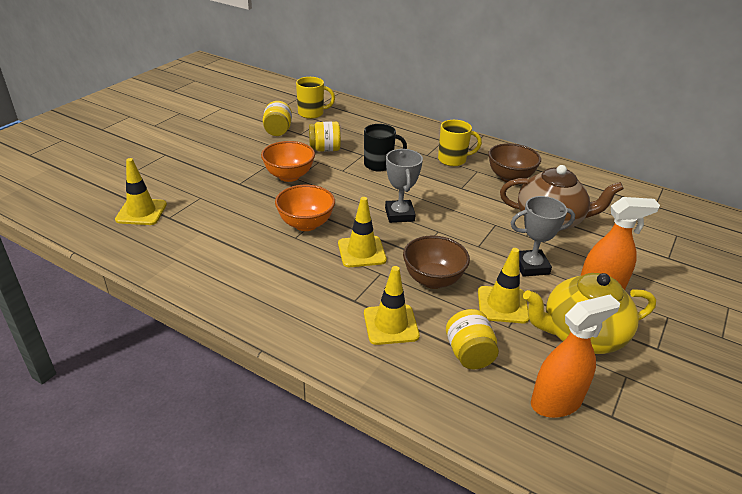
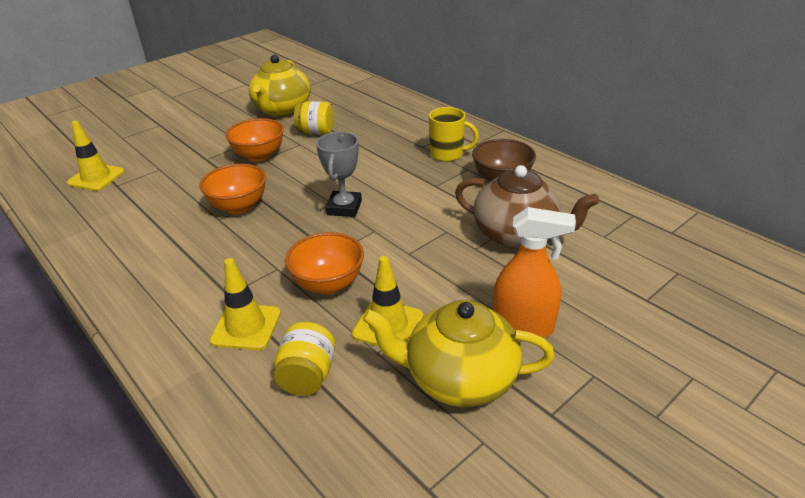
camera: 20 degrees right, 0 degrees up
yellow jar [263,101,292,136] -> yellow teapot [249,55,310,117]
yellow mug [296,77,335,119] -> none
yellow traffic cone [338,197,387,267] -> none
black mug [364,124,407,171] -> none
brown bowl [403,236,470,289] -> orange bowl [285,232,364,295]
grey trophy [511,196,575,277] -> none
orange spray bottle [531,295,620,418] -> none

